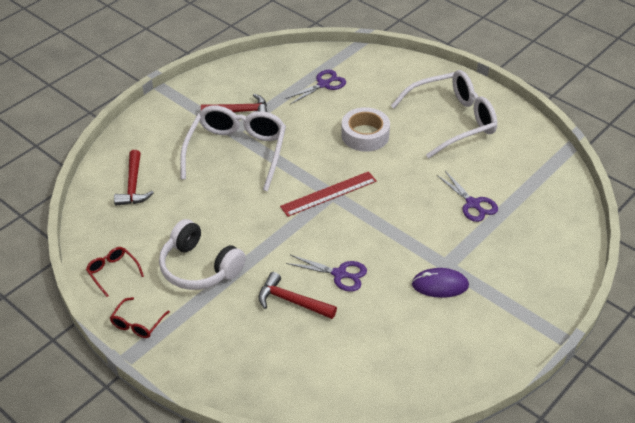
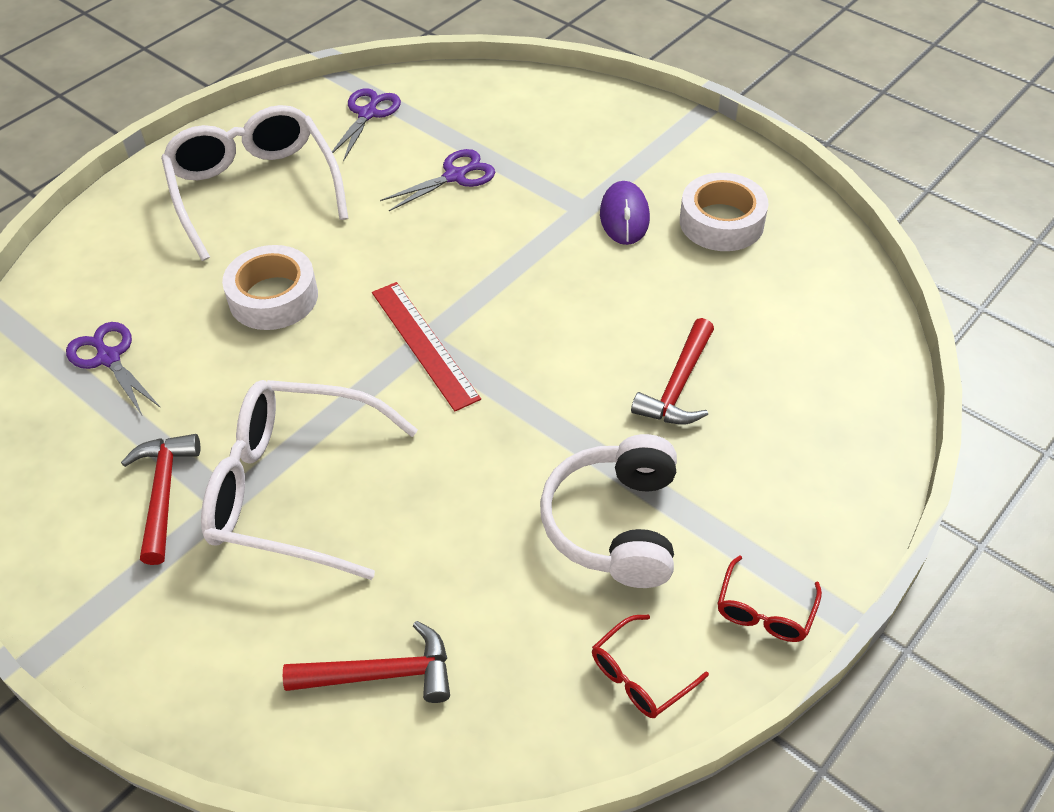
camera: 90 degrees left, 5 degrees up
red glasses [110,297,170,338] -> red glasses turned 90 degrees clockwise [717,555,822,642]
white headphones [159,219,246,290] -> white headphones turned 150 degrees clockwise [540,434,677,588]
purple scissors [286,255,367,292] -> purple scissors moved to [332,88,401,162]
none -> white tape [680,173,769,251]

